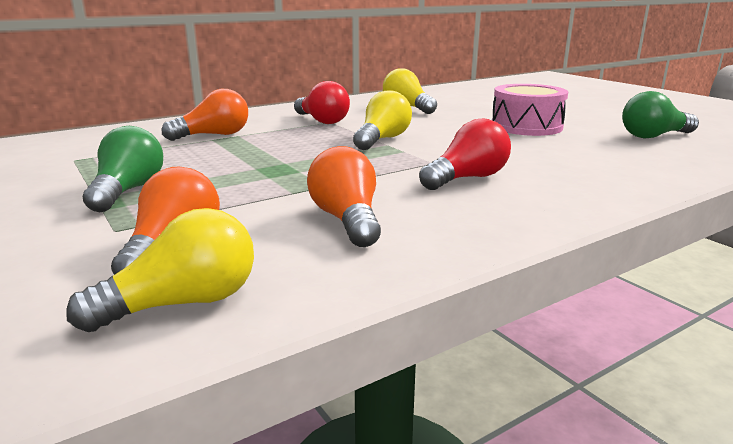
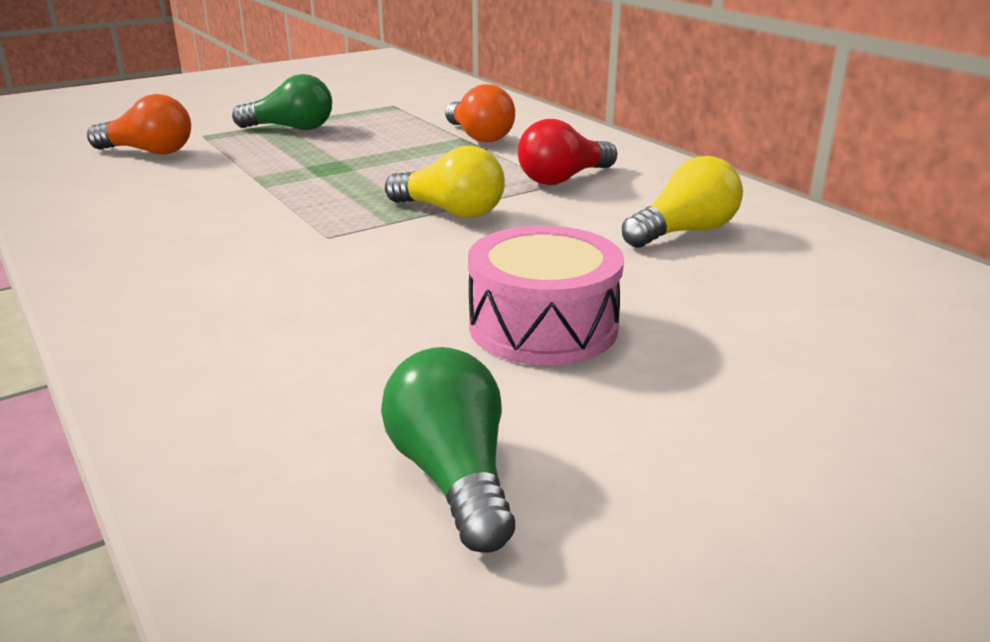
camera: 90 degrees right, 5 degrees up
yellow light bulb [66,208,254,332] -> none
orange light bulb [307,146,381,247] -> none
red light bulb [419,119,511,190] -> none

